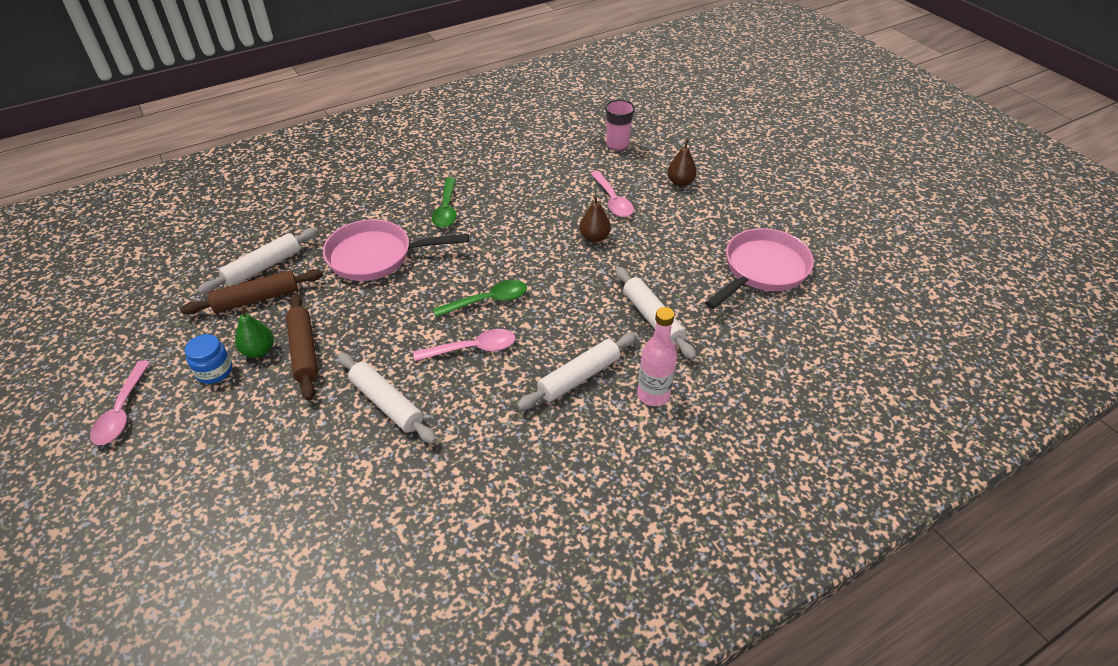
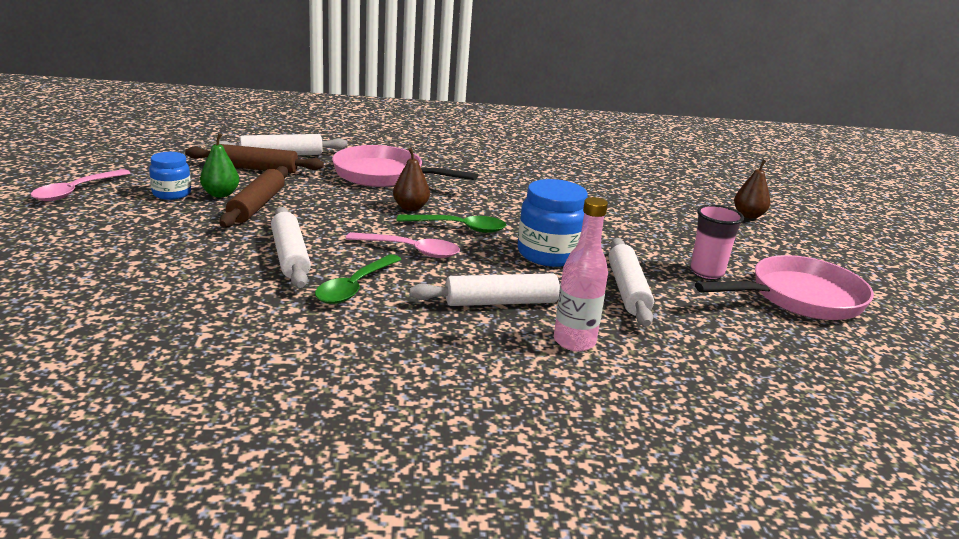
camera: 25 degrees right, 20 degrees down
green spoon [432,178,457,228] -> green spoon moved to [315,254,402,304]
brown pear [580,195,611,243] -> brown pear moved to [393,148,430,211]
pink spoon [590,171,634,217] -> none
pink cup [605,100,635,151] -> pink cup moved to [690,205,744,279]
none -> blue jar [517,179,588,267]

